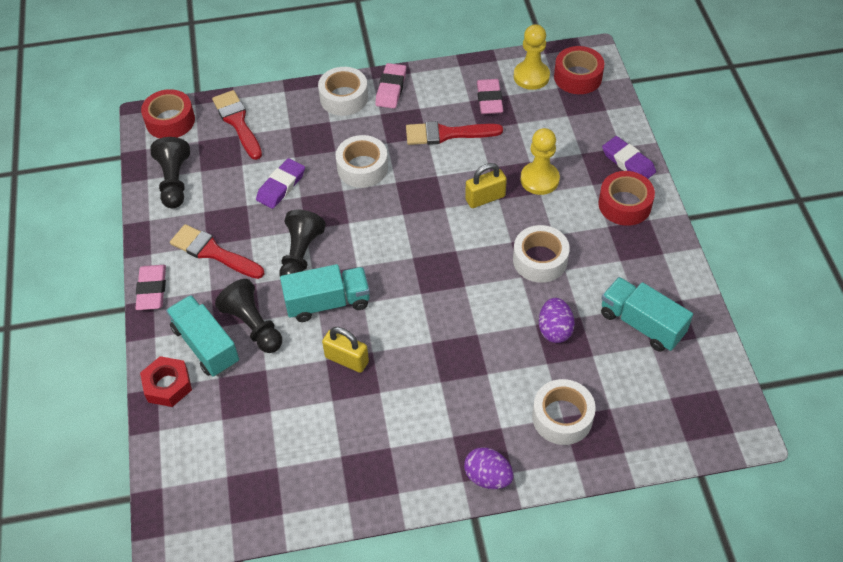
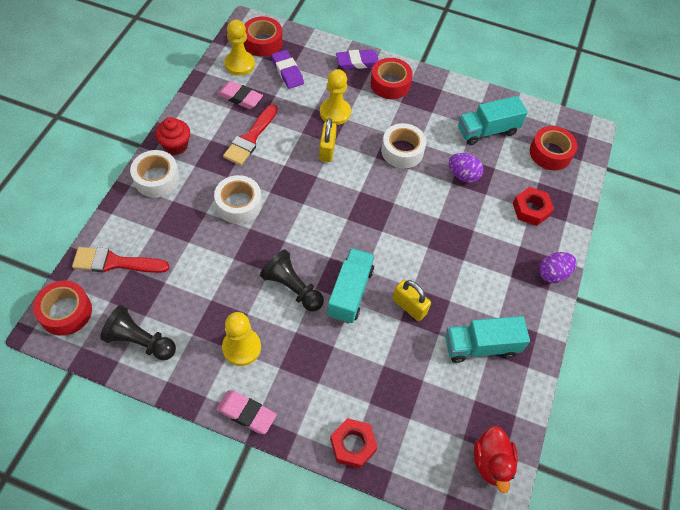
camera: 65 degrees left, 5 degrees up
turquoise truck [166,295,239,377] -> turquoise truck moved to [445,316,530,363]
red brush [170,224,264,279] -> yellow pawn [222,312,261,366]
black pawn [215,279,282,353] -> none
purple eraser [256,158,305,209] -> purple eraser moved to [271,50,304,89]
yellow padlock [322,327,369,373] -> yellow padlock turned 75 degrees clockwise [392,280,431,321]
pink eraser [375,63,406,108] -> red cupcake [155,117,190,155]
white tape [532,379,596,445] -> red nut [513,187,554,226]
none -> red duck [474,426,518,493]
none -> red tape [530,126,578,170]

